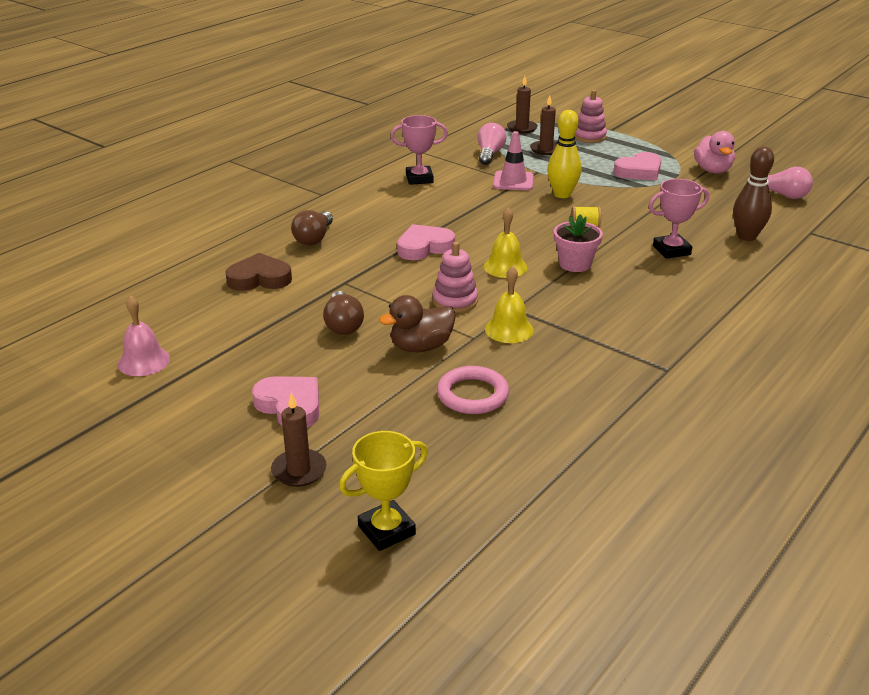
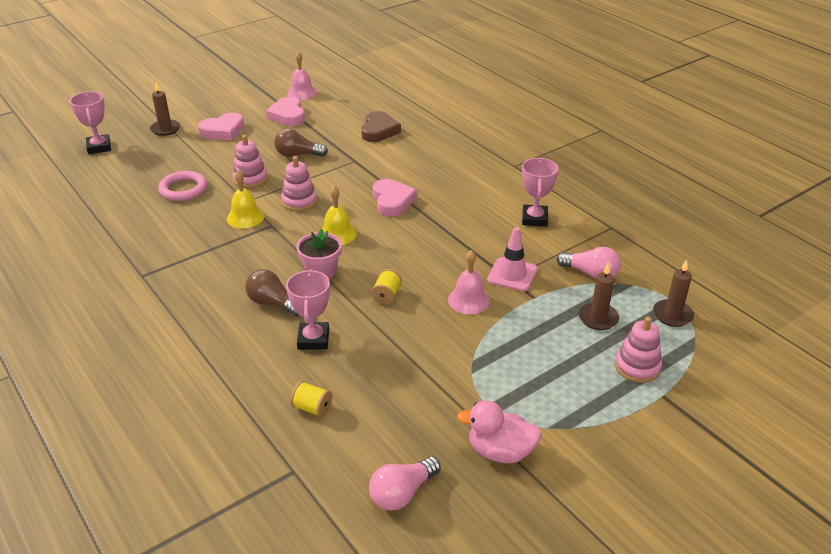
camera: 105 degrees right, 5 degrees up
brown light bulb [291,210,333,245] -> brown light bulb moved to [245,269,300,317]
yellow trophy [339,431,428,551] -> pink trophy [70,92,111,154]
brown duck [379,295,456,352] -> pink stacking toy [232,135,268,188]
yellow bowling pin [547,110,582,198] -> pink bell [448,250,490,314]
pink heart [613,152,661,181] -> pink heart moved to [266,97,305,126]
brown bowling pin [733,146,774,241] -> yellow spool [290,381,332,417]

